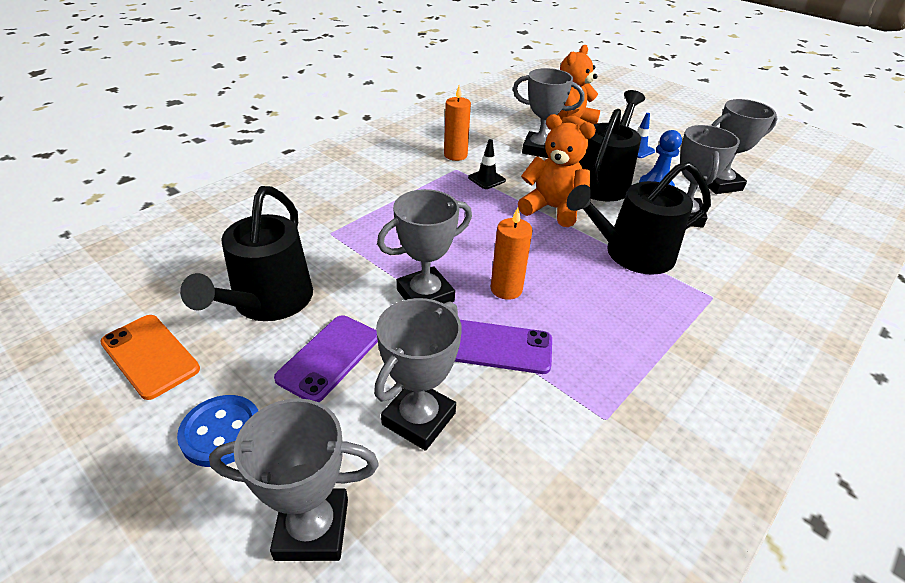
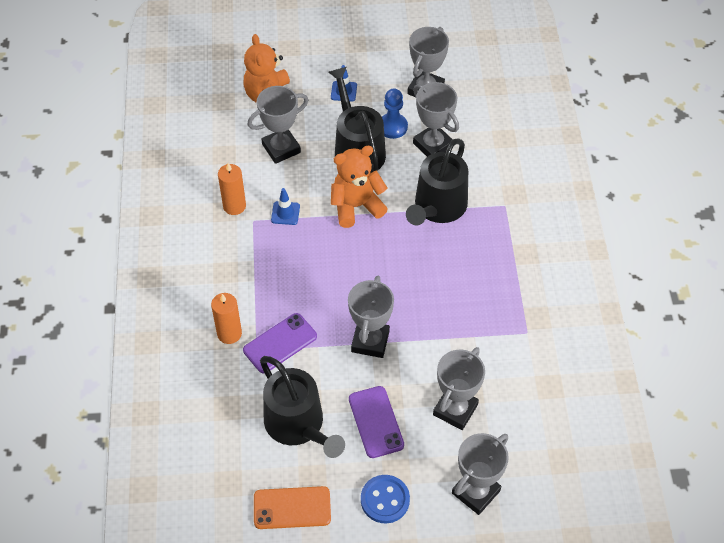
camera: 45 degrees left, 15 degrees up
grey trophy [374,298,462,451] -> grey trophy turned 45 degrees clockwise [433,347,485,430]
purple phone [455,320,552,374] -> purple phone moved to [243,313,317,374]
black traffic cone [468,139,506,189] -> blue traffic cone [271,188,300,225]
orange candle [491,208,533,300] -> orange candle moved to [211,293,242,344]

